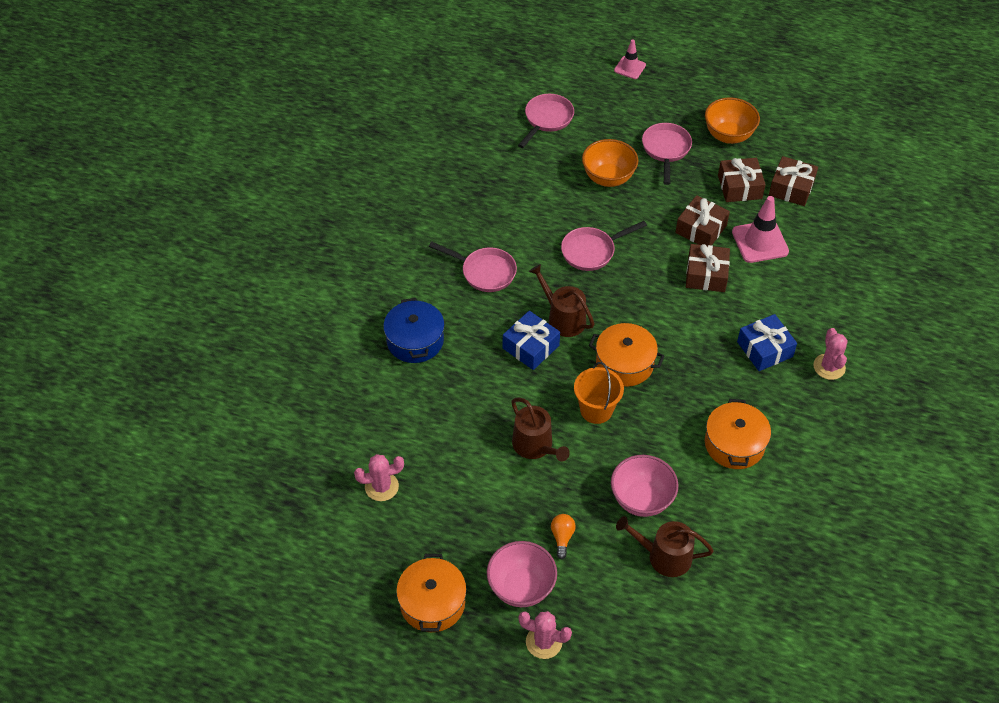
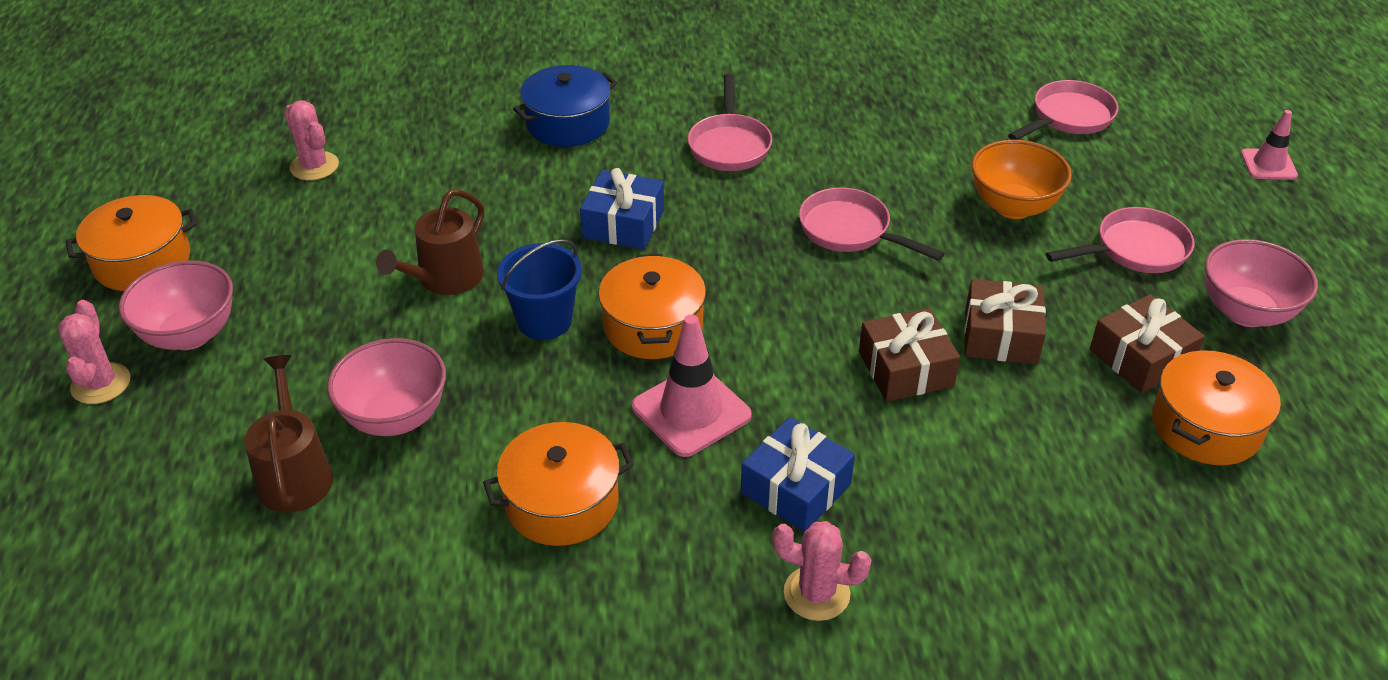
camera: 65 degrees right, 10 degrees down
pink pan [518,94,574,148] -> pink pan turned 45 degrees counterclockwise [1008,80,1118,140]
brown watering can [529,264,595,337] -> none
orange light bulb [551,514,576,559] -> none
orange bucket [574,362,624,424] -> blue bucket [497,239,582,340]
orange bowl [705,97,760,144] -> pink bowl [1205,239,1318,327]
pink traffic cone [732,196,789,263] -> pink traffic cone moved to [632,314,752,457]
brown gift [769,156,818,206] -> orange pot [1152,350,1281,465]
pink cactus [813,328,848,380] -> pink cactus turned 45 degrees clockwise [772,521,871,621]

